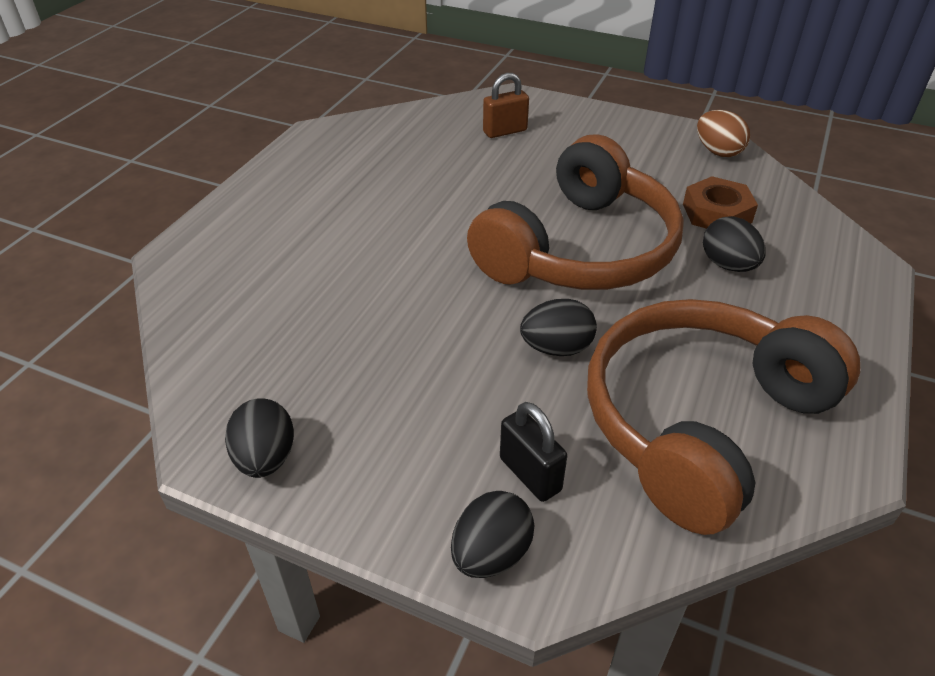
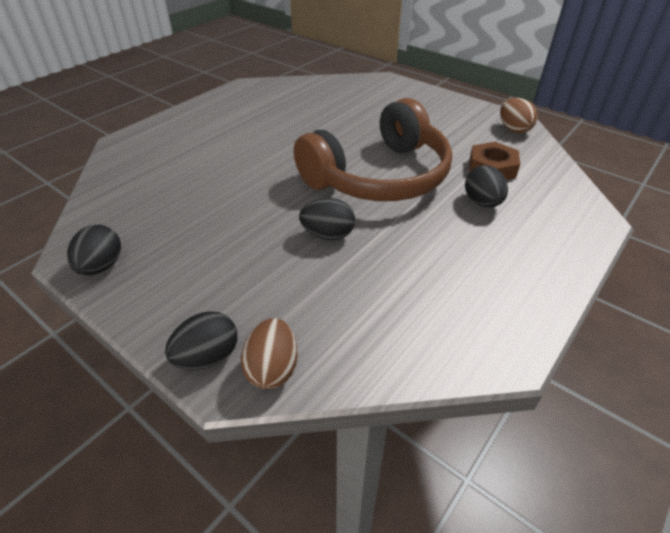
camera: 15 degrees right, 0 degrees up
brown padlock [483,73,529,138] -> none
black padlock [500,402,567,502] -> none
brown headphones [587,299,860,535] -> none
none -> brown egg [241,318,298,389]

